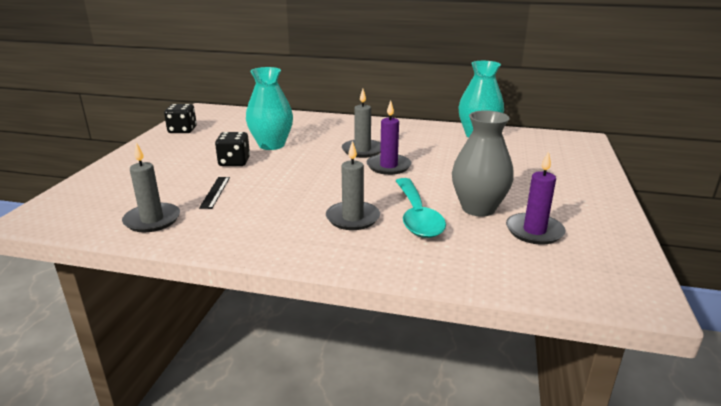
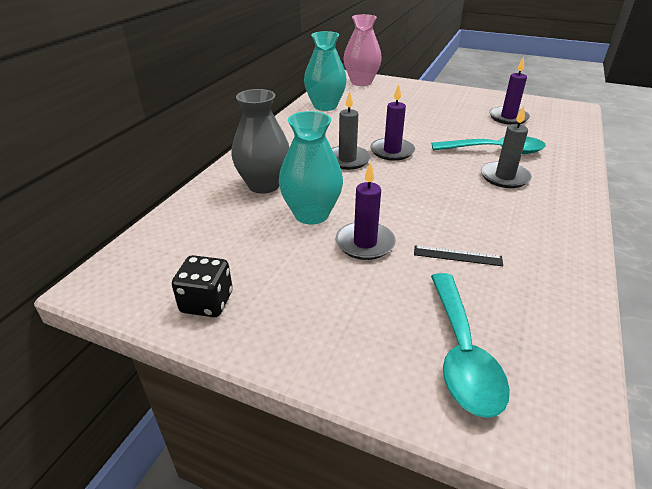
camera: 80 degrees left, 10 degrees up
grey candle [122,142,180,232] -> none
black dice [215,132,250,166] -> purple candle [336,162,396,260]
grey vase [452,110,514,217] -> grey vase moved to [231,89,289,194]
none -> pink vase [343,14,382,86]
none -> turquoise spoon [431,273,510,418]

